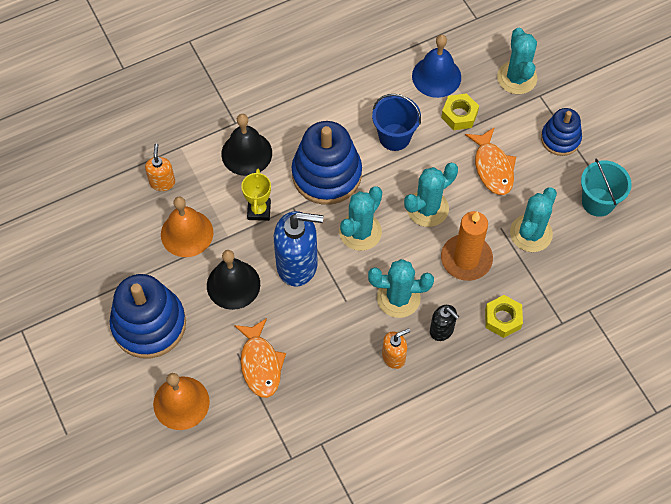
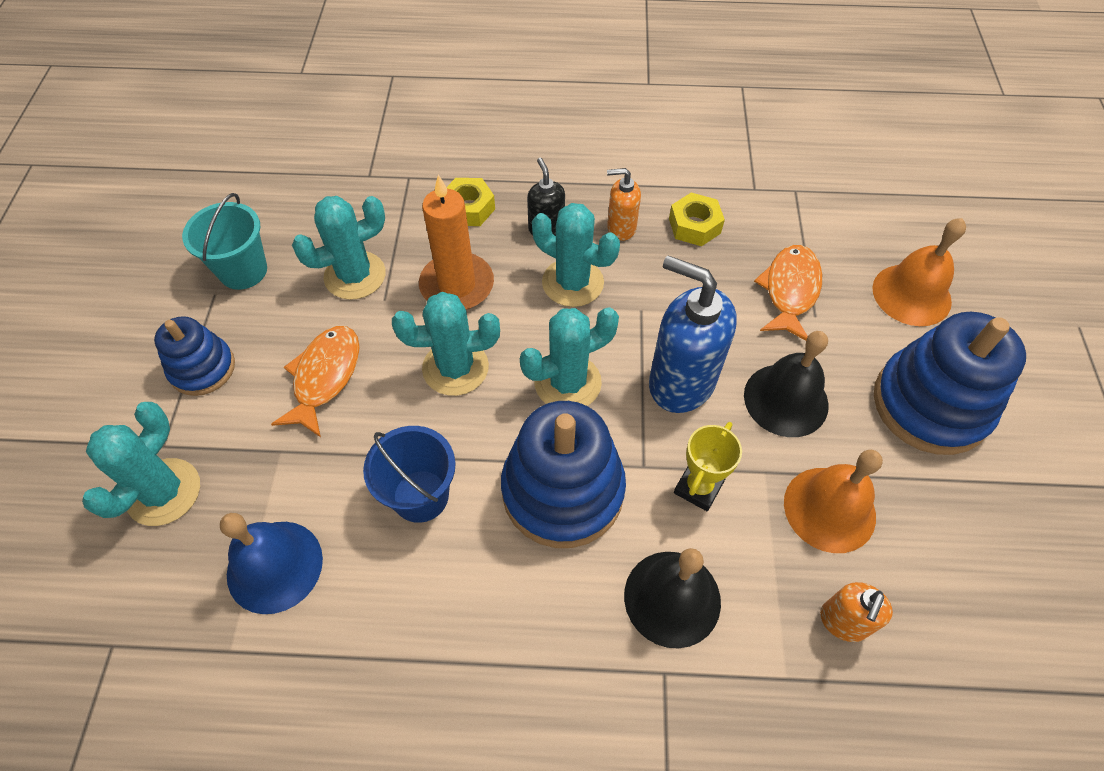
camera: 150 degrees left, 5 degrees down
yellow nut [441,93,479,130] -> yellow nut moved to [669,192,725,246]

